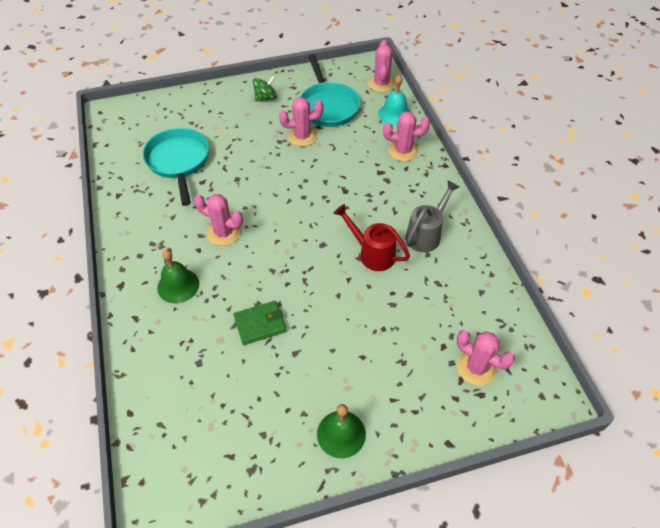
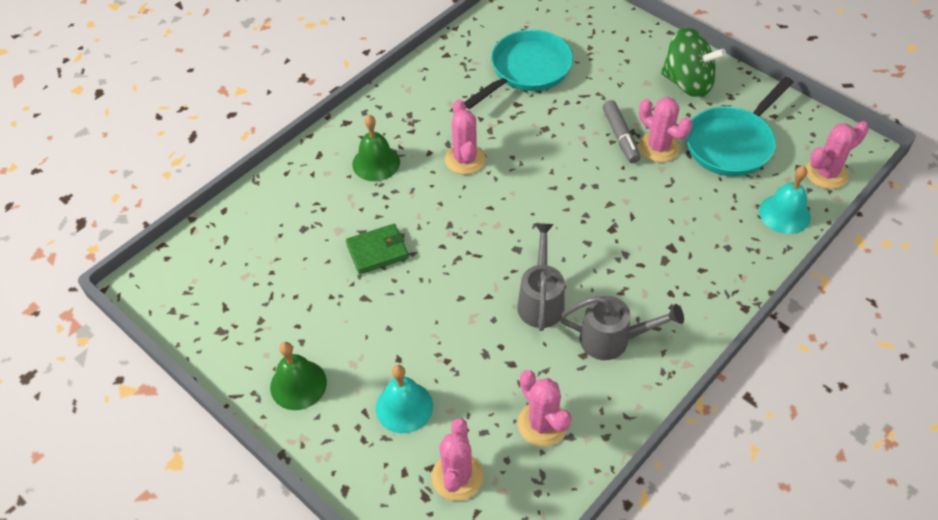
camera: 60 degrees right, 0 degrees up
green wallet [234,301,286,345] -> green wallet turned 60 degrees counterclockwise [346,224,409,274]
green spinning top [253,76,277,102] -> green spinning top [661,28,726,98], size x1.74
red watering can [333,204,410,271] -> grey watering can [517,223,565,331]
pink cactus [383,111,430,162] -> pink cactus moved to [518,370,572,447]
none -> turquoise bell [376,365,433,433]
none -> grey marker [603,100,641,163]

